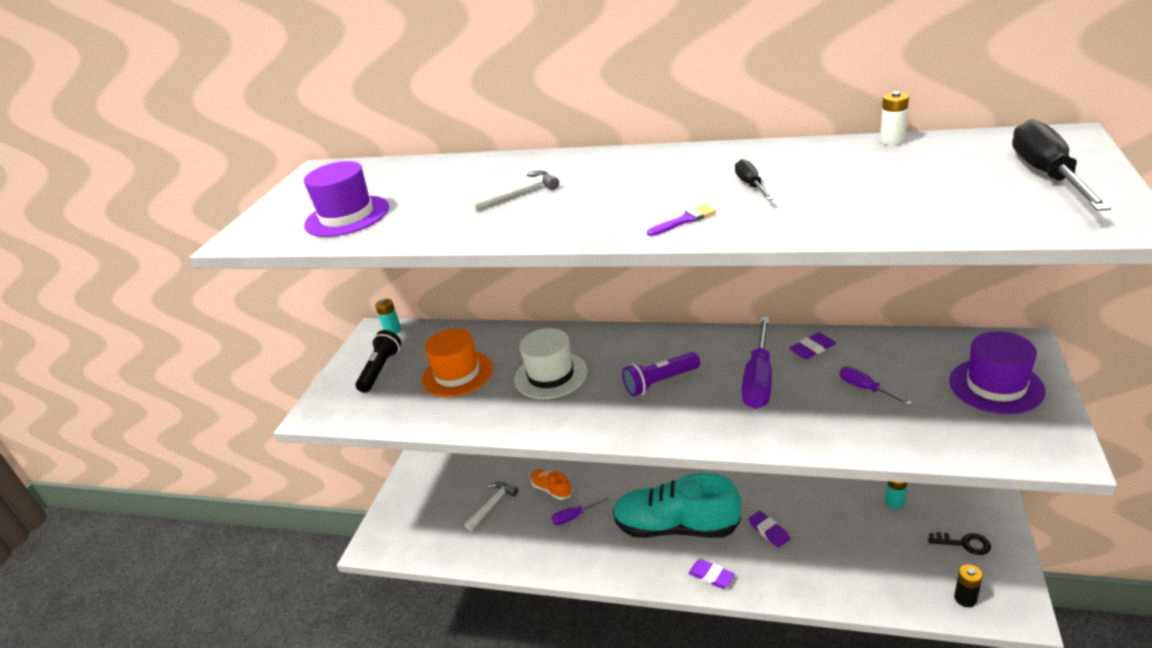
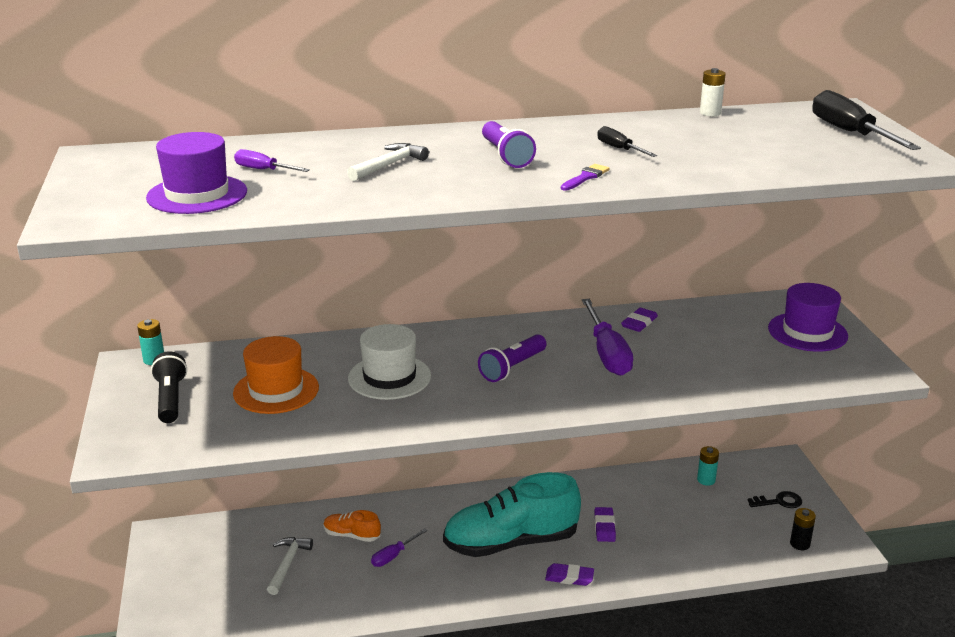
camera: 30 degrees left, 5 degrees down
purple eraser [748,511,790,548] -> purple eraser turned 60 degrees clockwise [595,507,616,542]
purple screwdriver [840,367,912,405] -> purple screwdriver moved to [234,149,310,172]
none -> purple flashlight [482,121,536,168]

